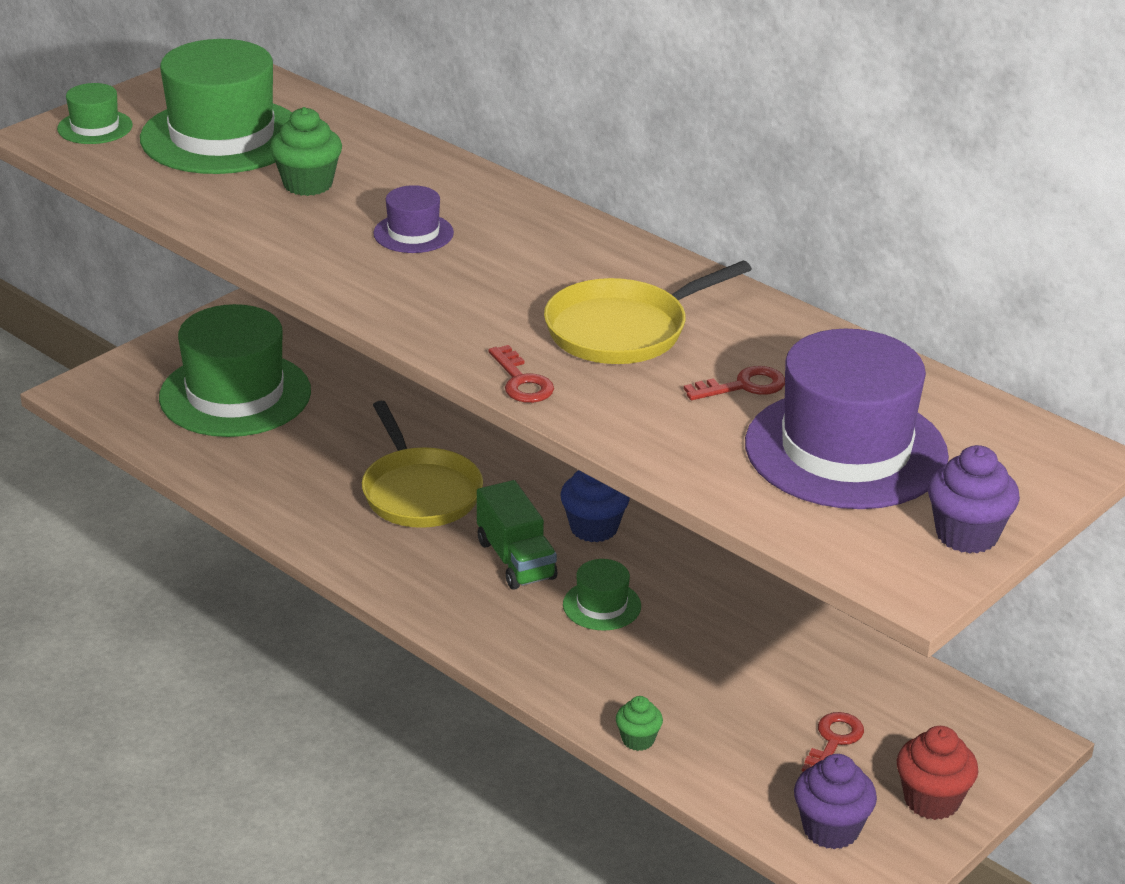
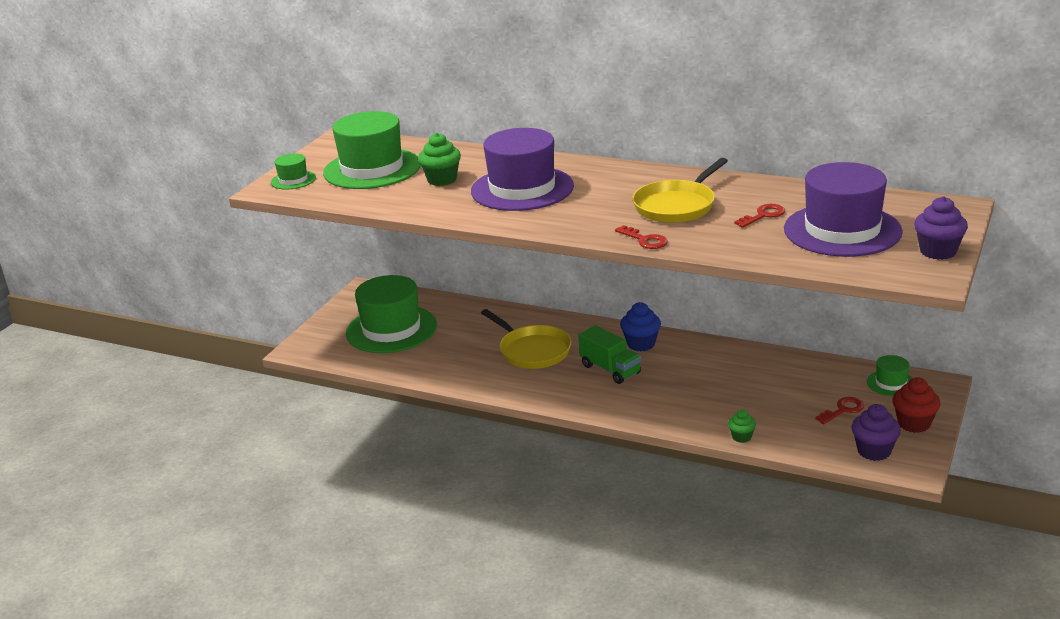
camera: 15 degrees left, 5 degrees down
purple hat [373,185,454,253] -> purple hat [471,128,574,211], size x2.18
green hat [563,559,641,630] -> green hat moved to [867,355,912,396]
red key [802,712,864,772] -> red key turned 45 degrees clockwise [815,397,864,424]

